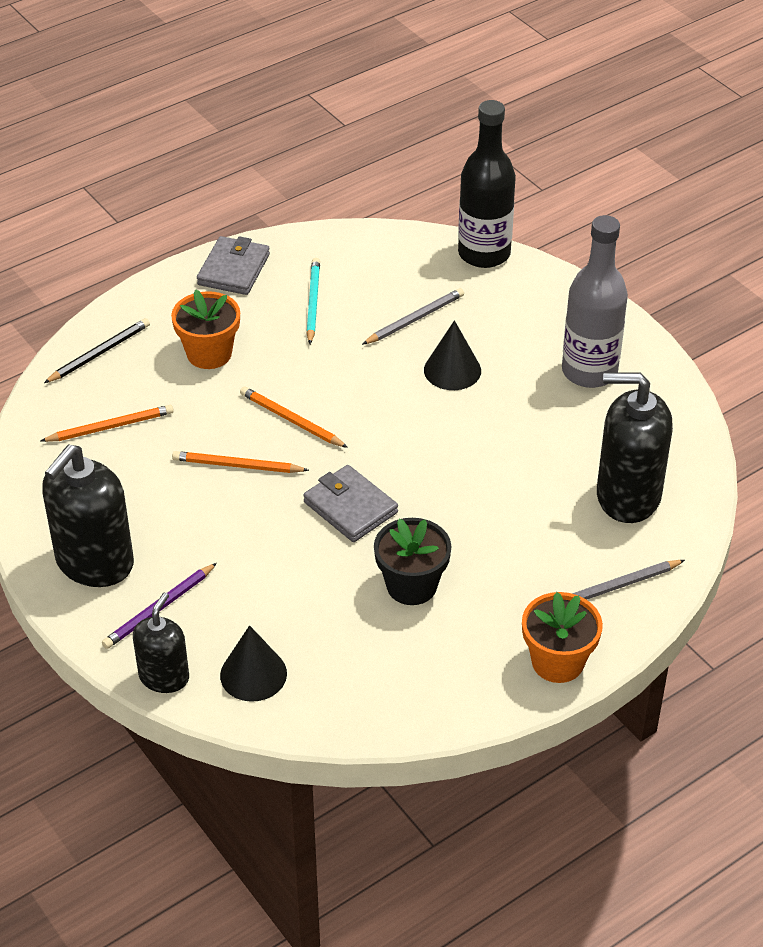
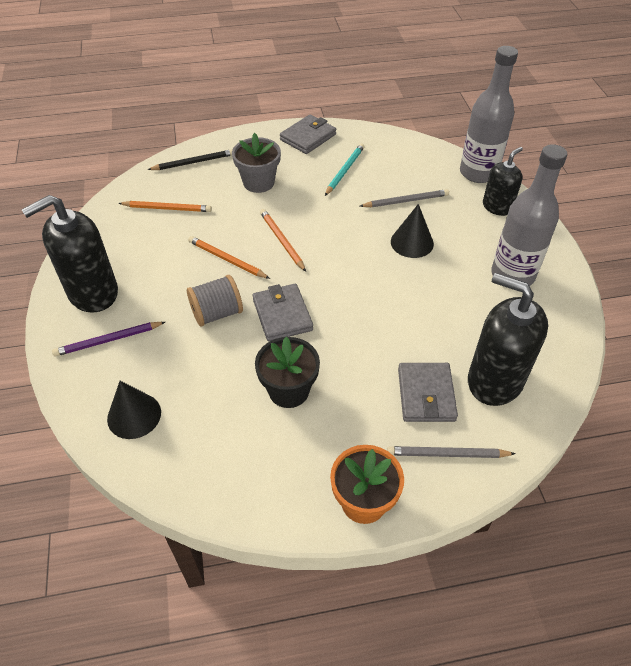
camera: 25 degrees right, 5 degrees up
black soap dispenser [133,592,189,693] -> black soap dispenser moved to [483,147,523,216]
orange flower pot [171,289,240,369] -> grey flower pot [232,133,281,193]
black bottle [458,100,516,268] -> grey bottle [460,46,518,183]
none -> grey spool [187,275,243,327]
none -> grey wallet [398,363,458,422]

